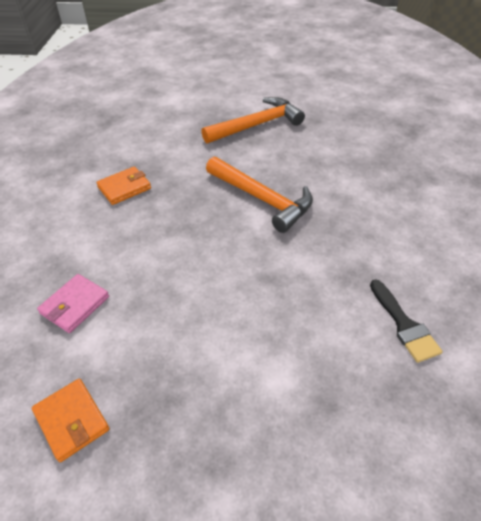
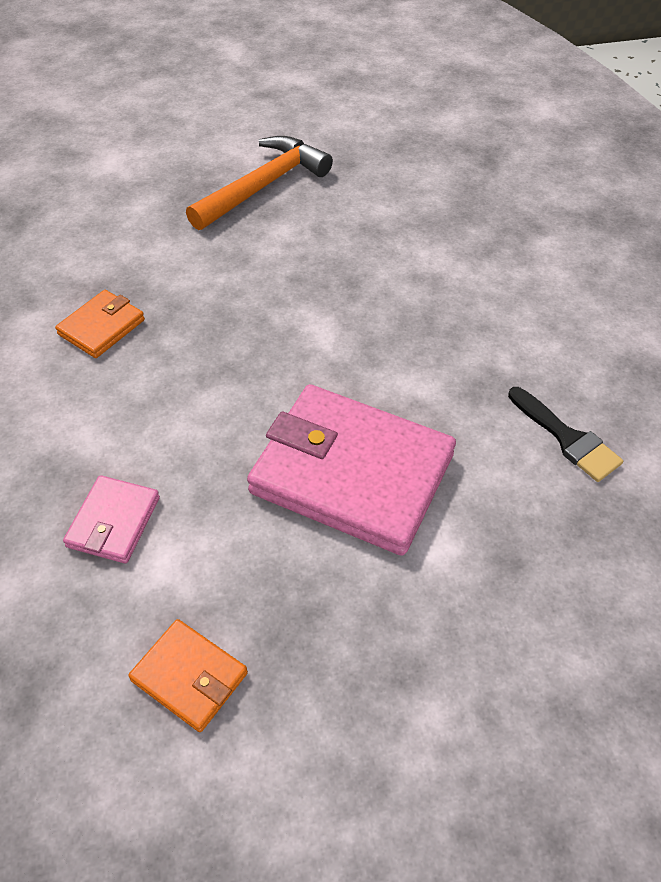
camera: 20 degrees left, 5 degrees up
orange hammer [206,156,313,233] -> none
none -> pink wallet [247,384,456,556]

